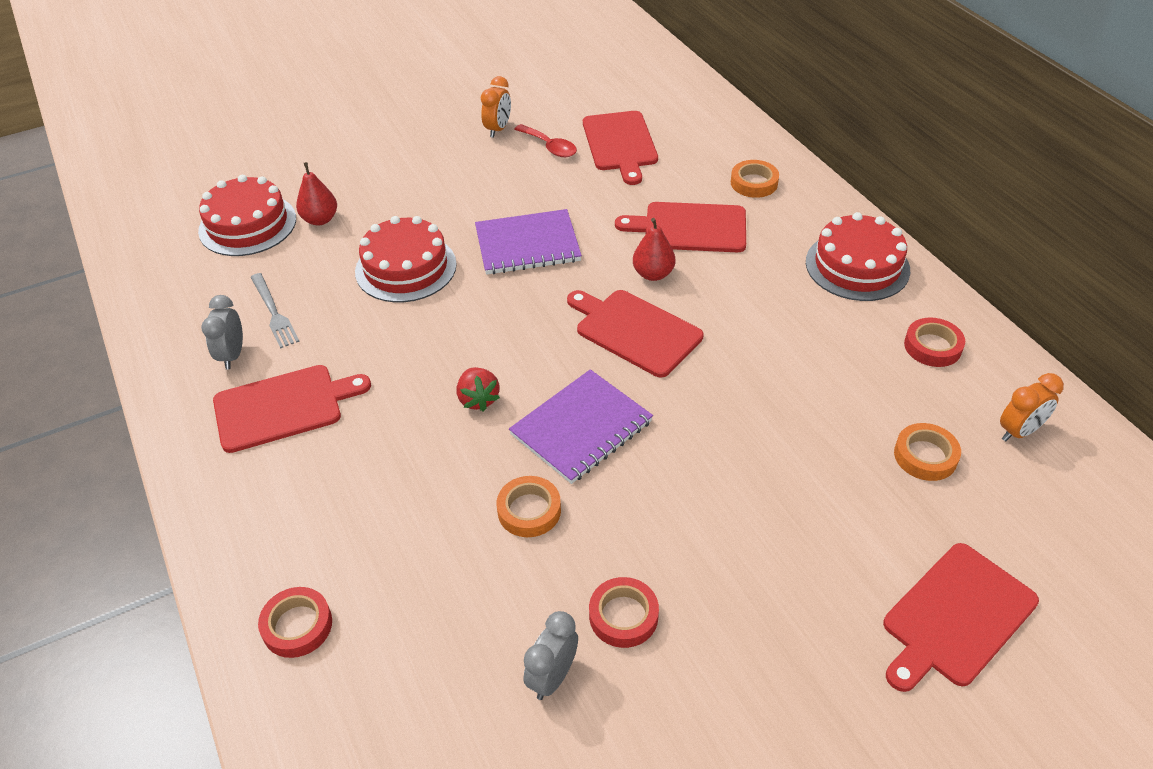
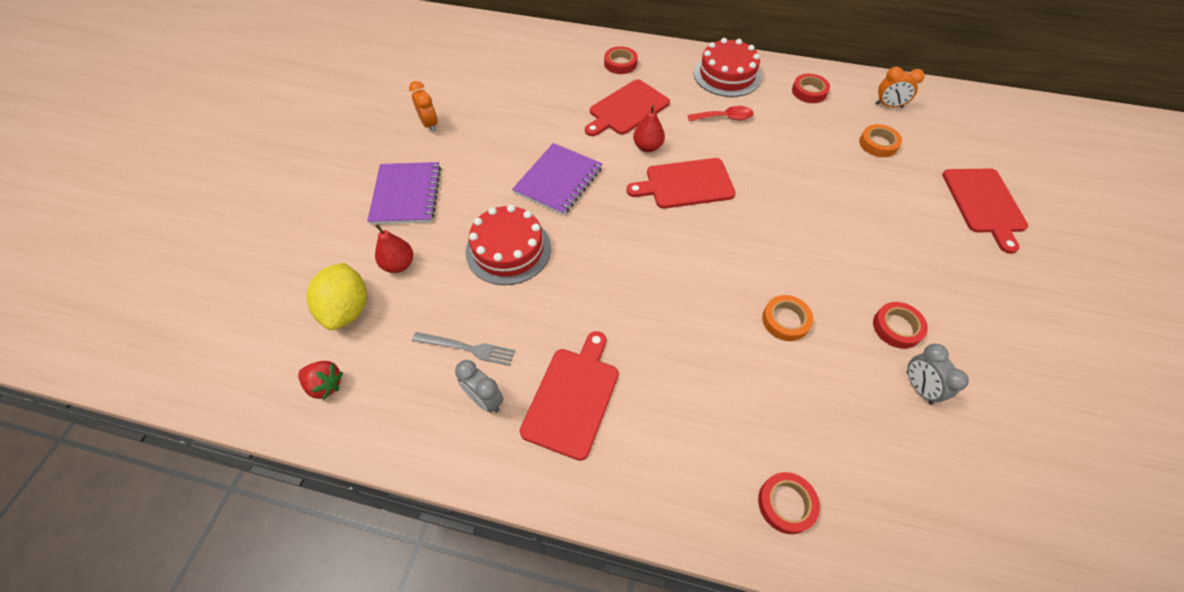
camera: 50 degrees left, 10 degrees up
red cake [198,175,296,256] -> yellow lemon [306,263,367,330]
red strawberry [457,367,500,412] -> red strawberry moved to [298,361,343,400]
purple notebook [509,369,653,484] -> purple notebook moved to [367,162,441,225]
red spoon [514,124,577,157] -> red spoon moved to [688,106,753,121]
red cutting board [583,111,658,185] -> none
orange tape [731,160,779,198] -> red tape [604,46,638,74]
orange clock [1000,373,1064,441] -> orange clock turned 90 degrees clockwise [875,67,925,108]

